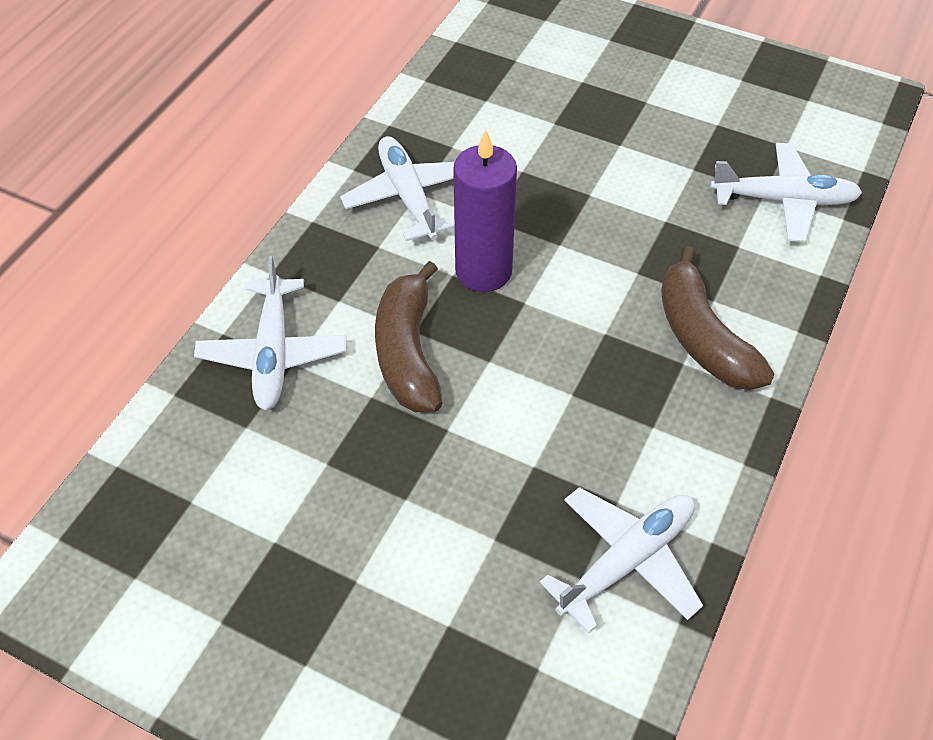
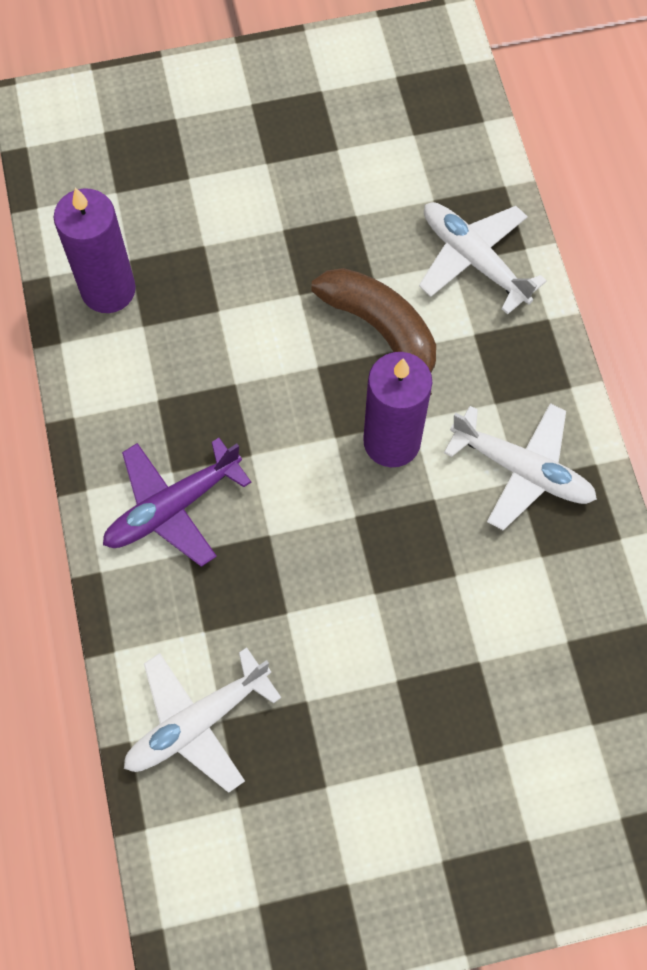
camera: 140 degrees right, 15 degrees up
white plane [540,487,703,633] -> purple candle [54,188,136,313]
brown banana [661,246,774,390] -> purple plane [103,438,251,567]

